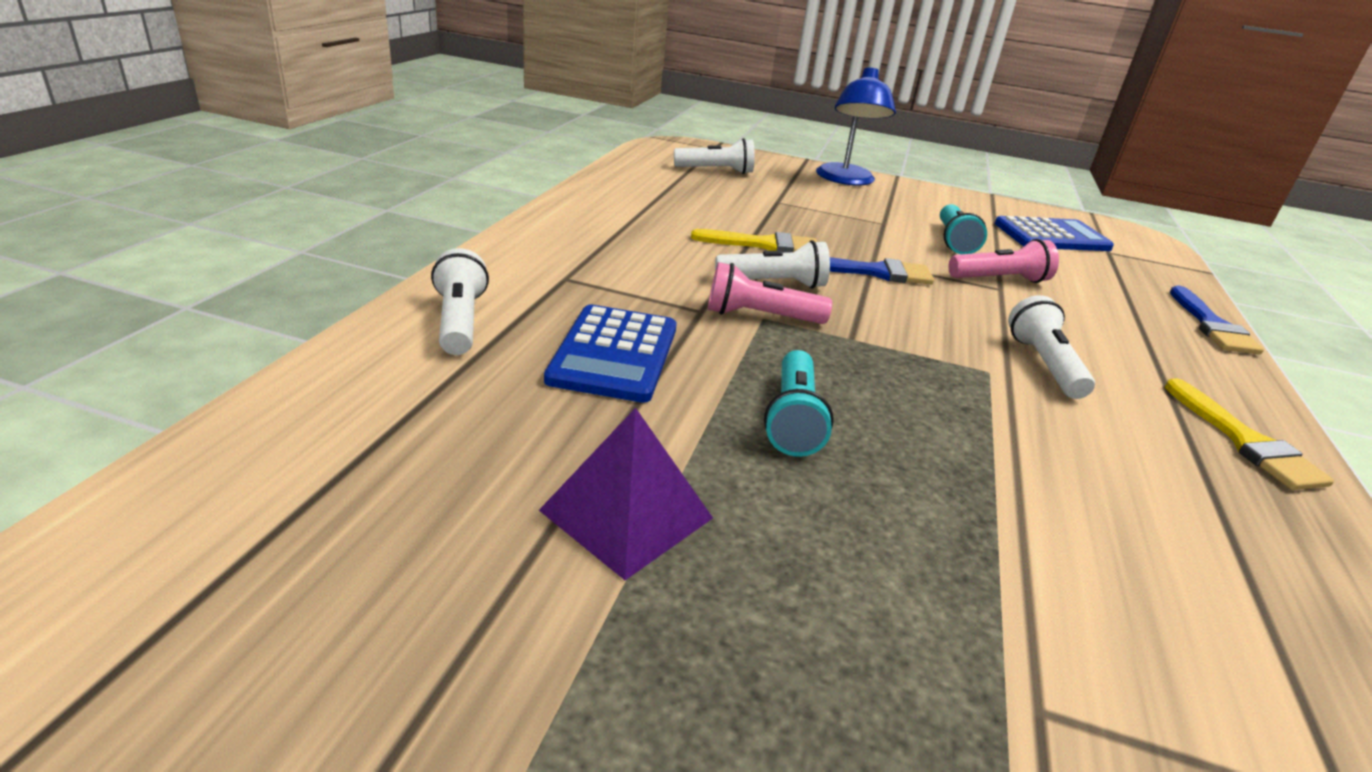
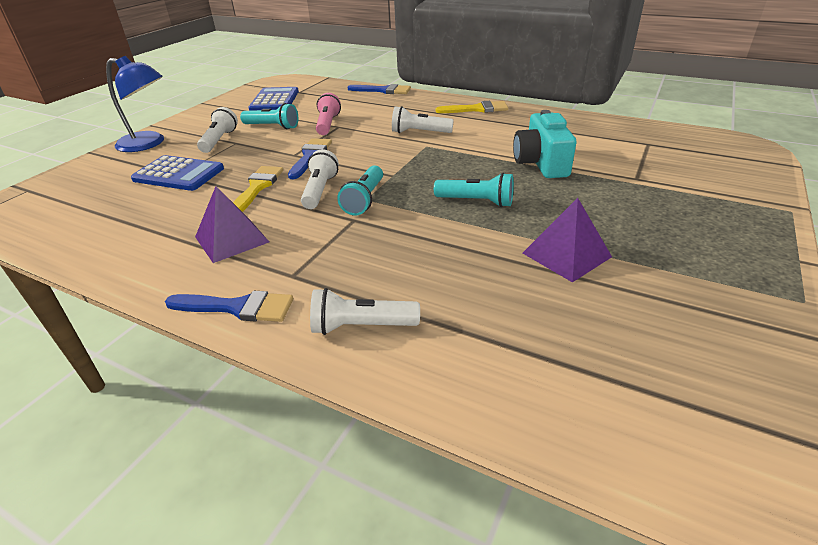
camera: 75 degrees left, 5 degrees up
blue calculator [544,304,677,403] -> blue calculator moved to [131,155,224,191]
white flashlight [674,138,755,174] -> white flashlight moved to [197,107,238,153]
pink flashlight [708,262,832,324] -> turquoise flashlight [337,165,383,216]
none -> blue brush [165,291,293,322]
none -> purple pyramid [195,186,269,263]
none -> turquoise camera [513,110,576,178]

